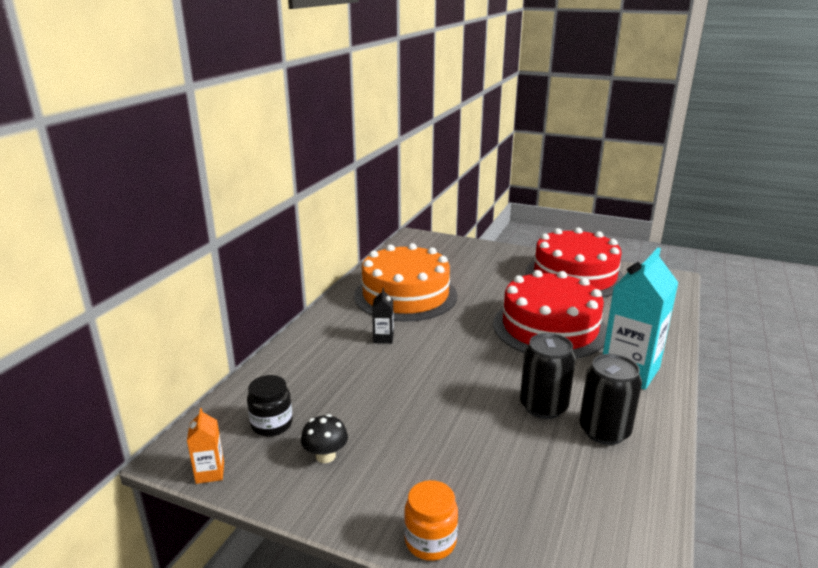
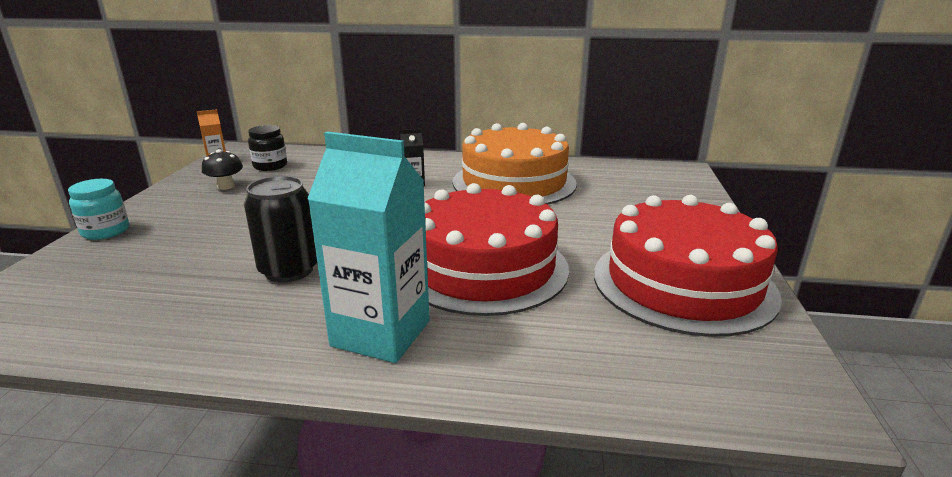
camera: 75 degrees right, 0 degrees up
orange jar [404,480,458,561] -> turquoise jar [68,179,129,240]
black can [579,354,642,445] -> none

